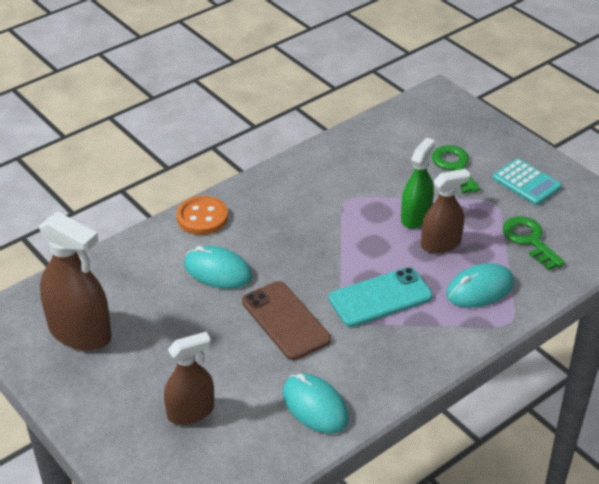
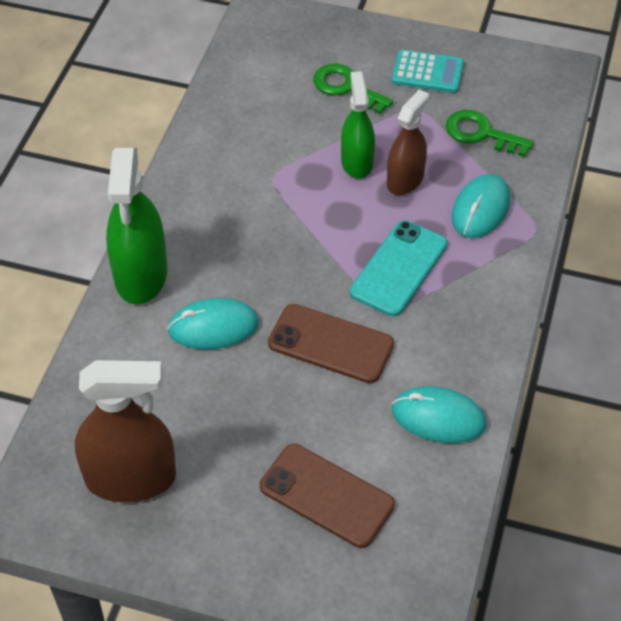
camera: 35 degrees left, 10 degrees up
brown spray bottle [164,332,214,425] -> brown phone [260,444,395,548]
orange button [176,196,228,235] -> green spray bottle [106,148,167,304]

